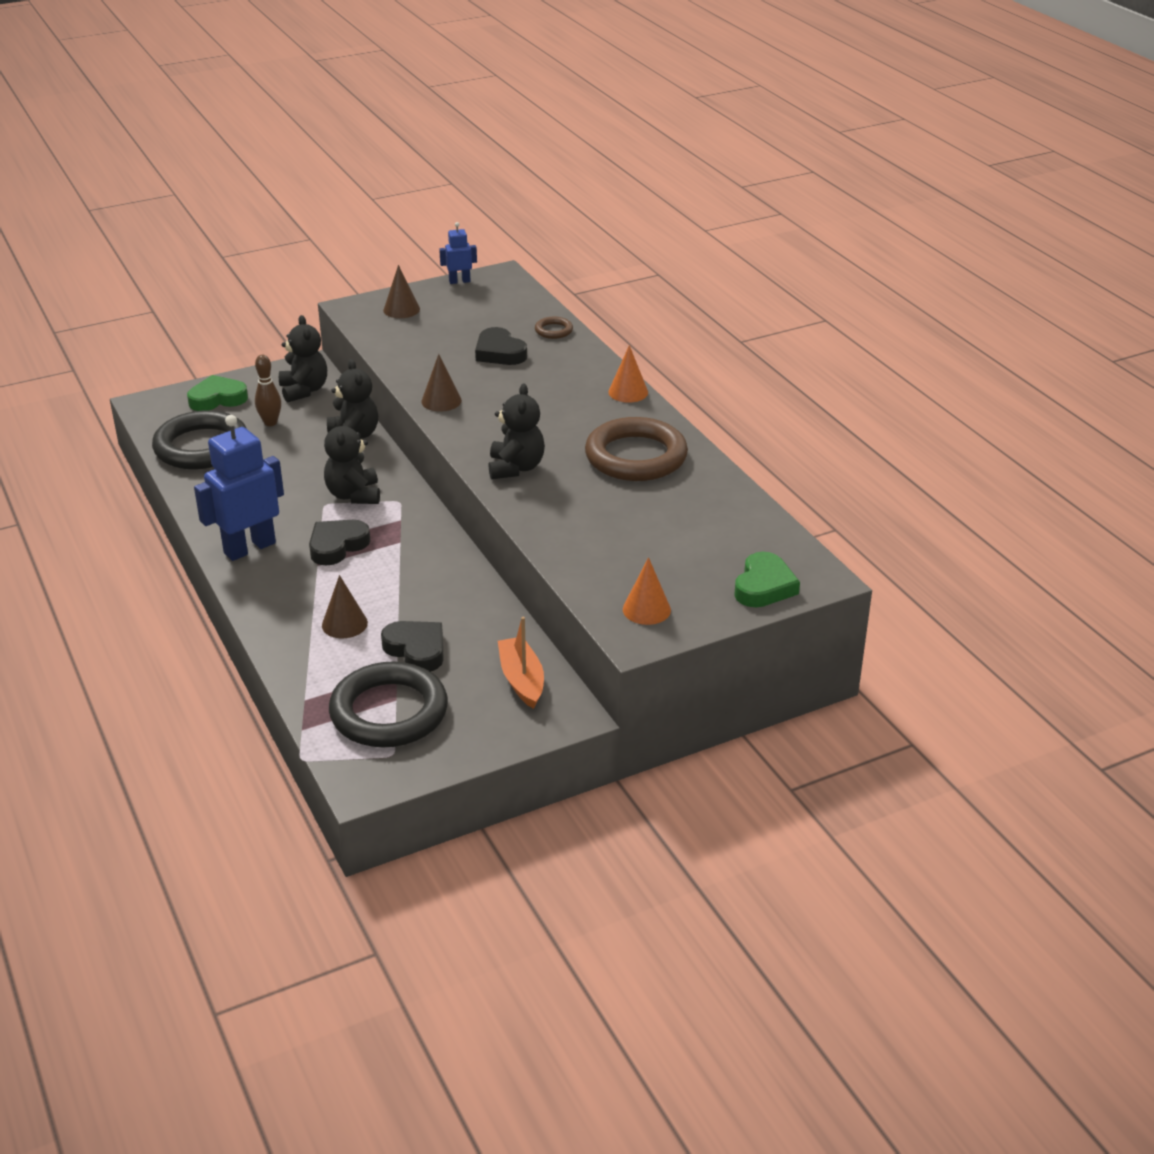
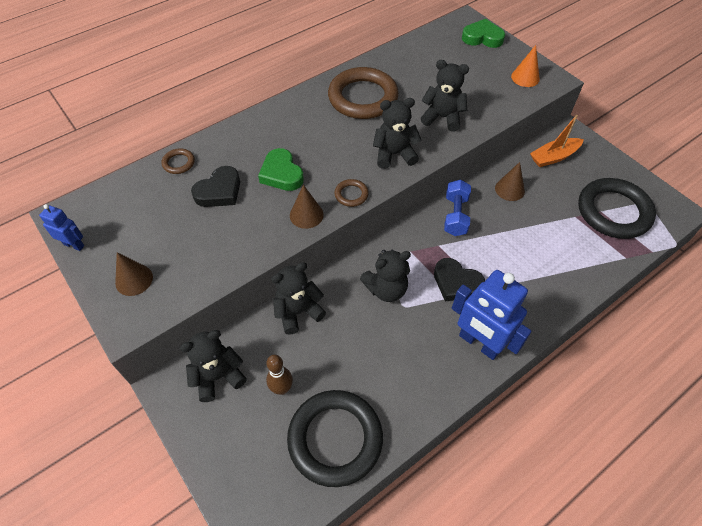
camera: 100 degrees left, 20 degrees up
green heart [187,375,248,411] -> green heart moved to [258,148,304,191]
brown cone [322,575,368,638] -> brown cone moved to [495,162,525,201]
black heart [381,621,444,672] -> none
blue robot [439,222,477,284] -> blue robot turned 135 degrees clockwise [39,204,84,251]
orange cone [608,345,648,403] -> none
none -> brown ring [334,179,369,207]
none -> black teddy bear [421,60,469,131]
none -> blue dumbbell [444,180,471,236]

